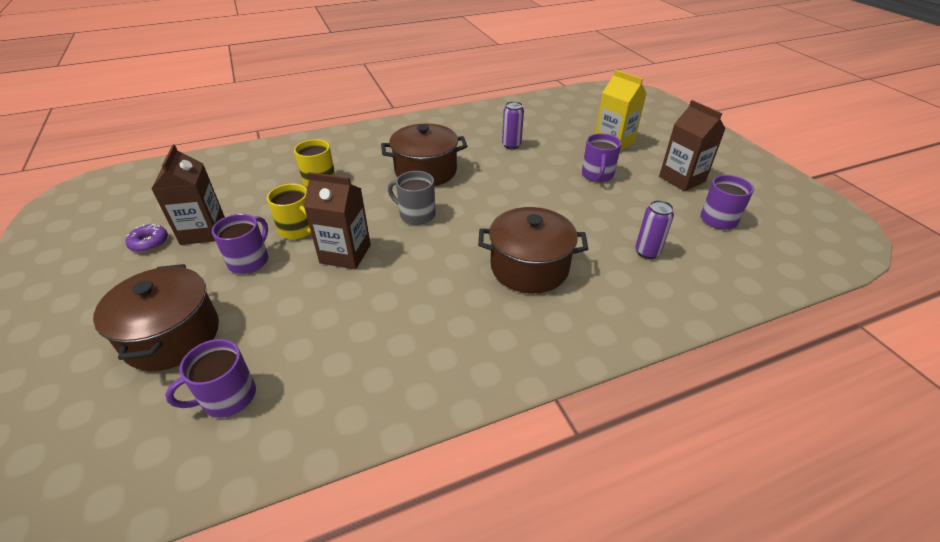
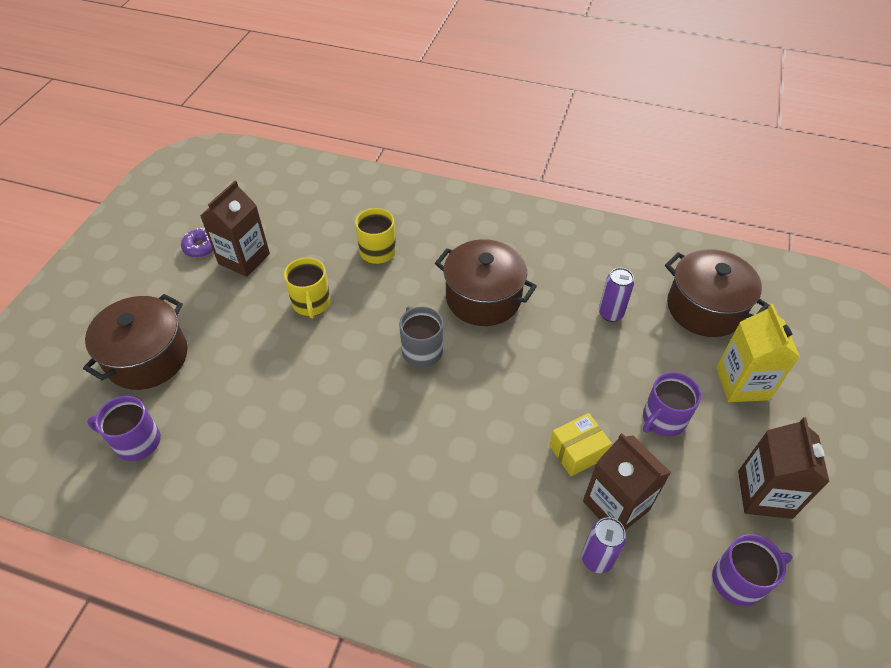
camera: 40 degrees right, 10 degrees up
purple mug [212,214,268,274] -> none
brown carton [304,172,371,269] -> brown carton moved to [583,433,671,530]
brown pot [478,207,588,293] -> brown pot moved to [665,249,769,337]
none -> yellow box [549,413,612,476]

